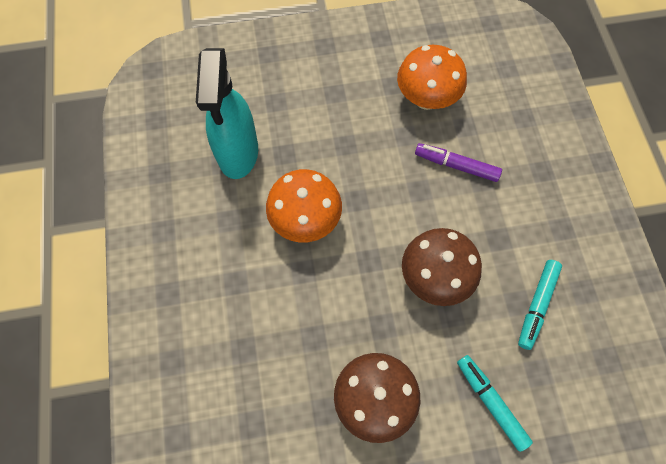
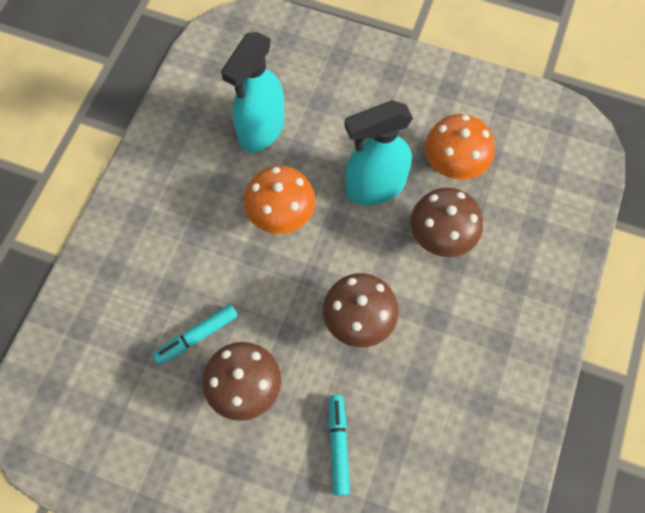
camera: 30 degrees right, 0 degrees up
purple marker [415,143,502,182] -> brown mushroom [410,188,483,257]
turquoise marker [518,260,562,350] -> turquoise marker moved to [153,304,238,365]
none -> turquoise spray bottle [344,100,413,205]

